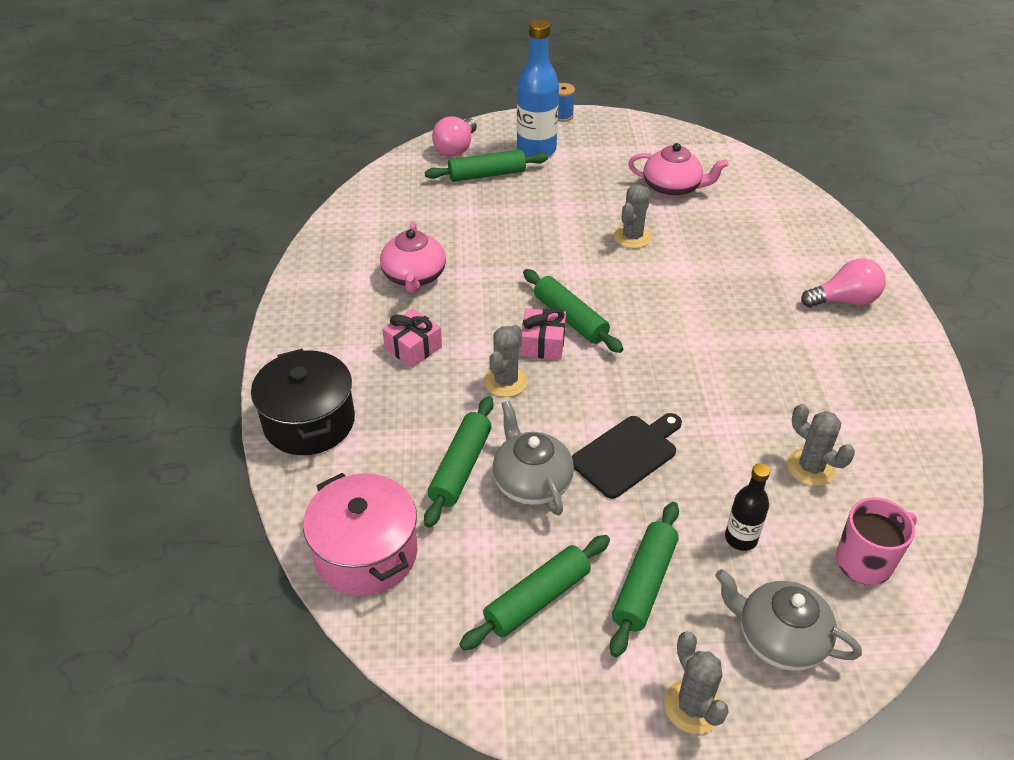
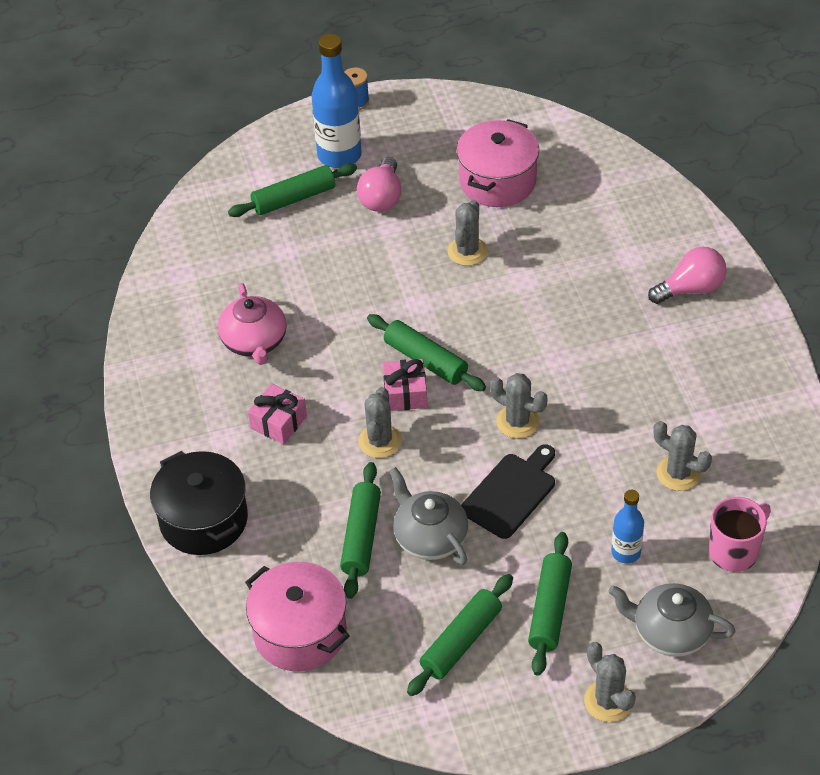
camera: 10 degrees left, 5 degrees up
pink light bulb [432,116,477,157] -> pink light bulb moved to [357,157,401,212]
pink teapot [628,143,729,198] -> pink pot [457,119,539,207]
black bottle [725,463,770,551] -> blue bottle [611,490,644,563]
none -> grey cactus [490,373,548,438]

